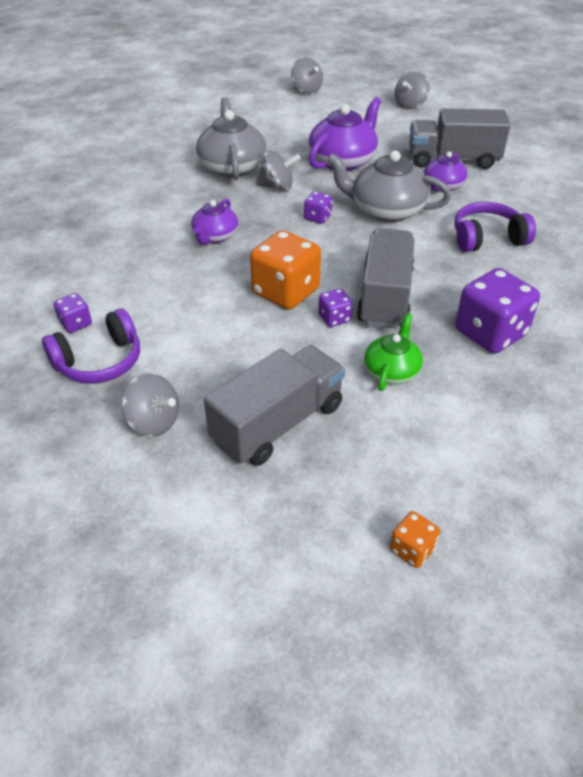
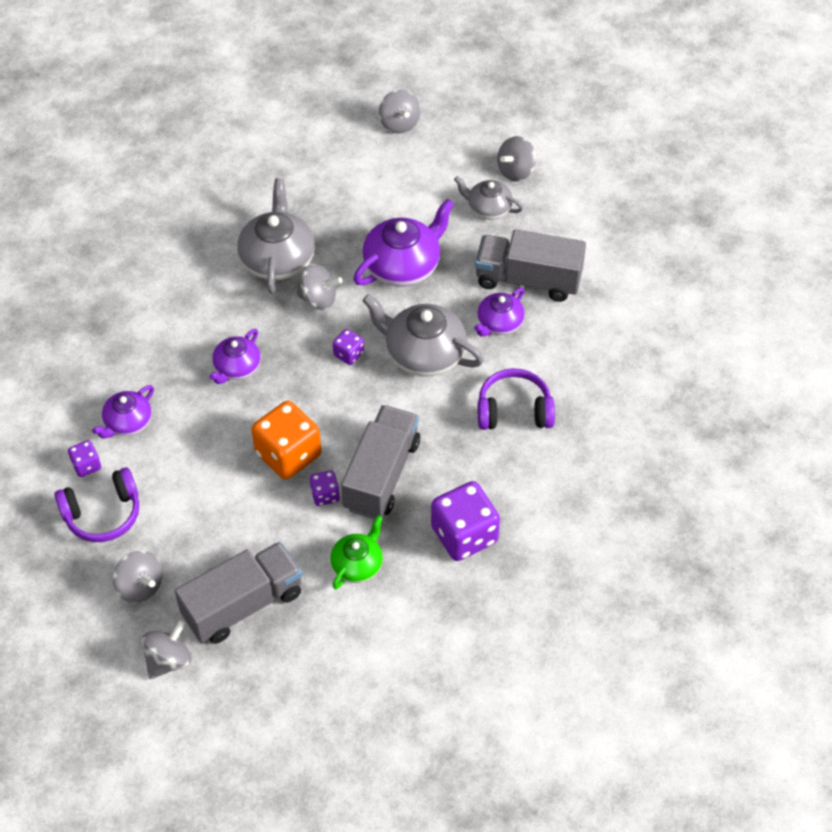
camera: 10 degrees right, 10 degrees up
orange dice [390,511,440,568] -> none
none -> purple teapot [92,385,154,439]
none -> grey spinning top [141,620,191,679]
none -> grey teapot [454,176,523,220]

